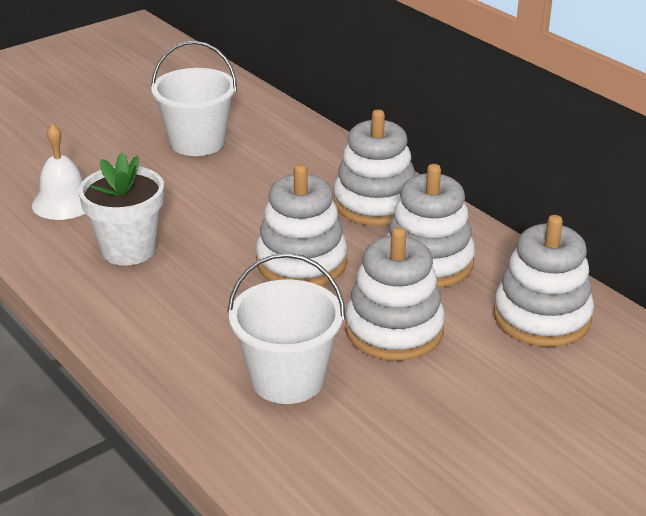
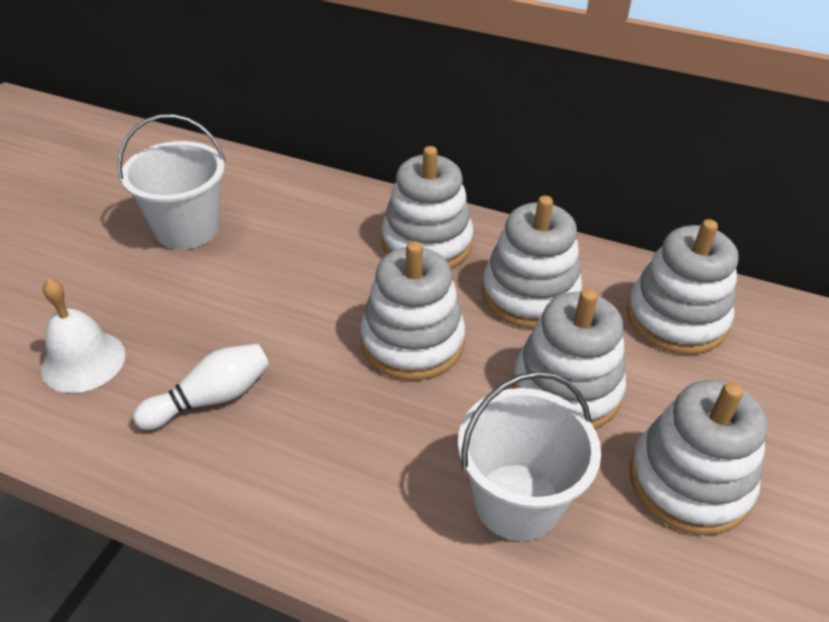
camera: 30 degrees left, 10 degrees up
white flower pot [78,152,164,266] -> white bowling pin [133,343,269,430]
none -> white stacking toy [630,380,768,535]

